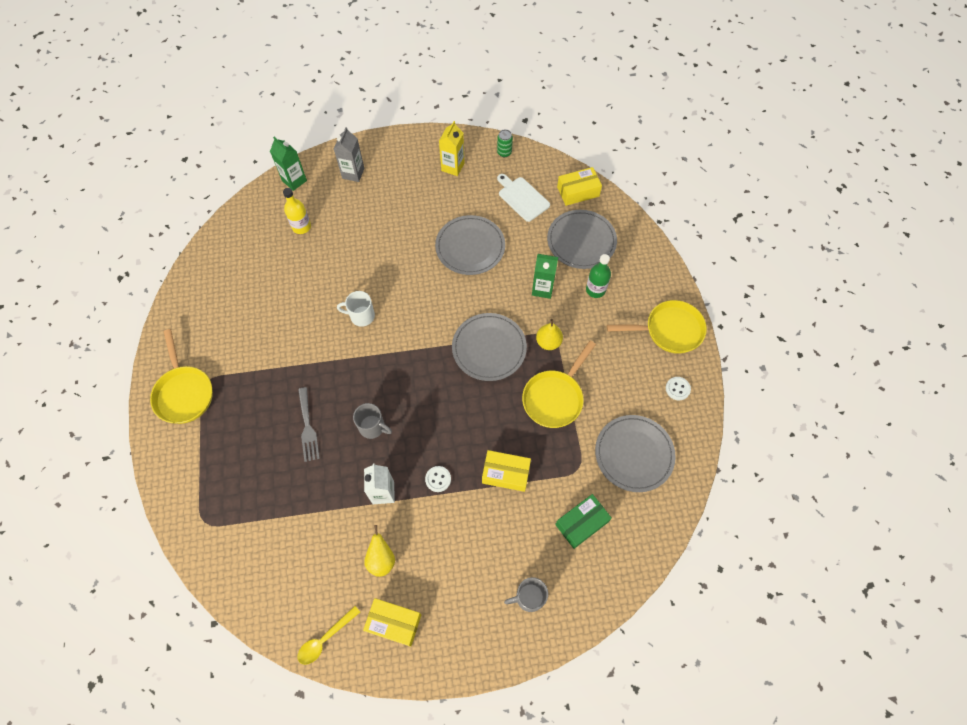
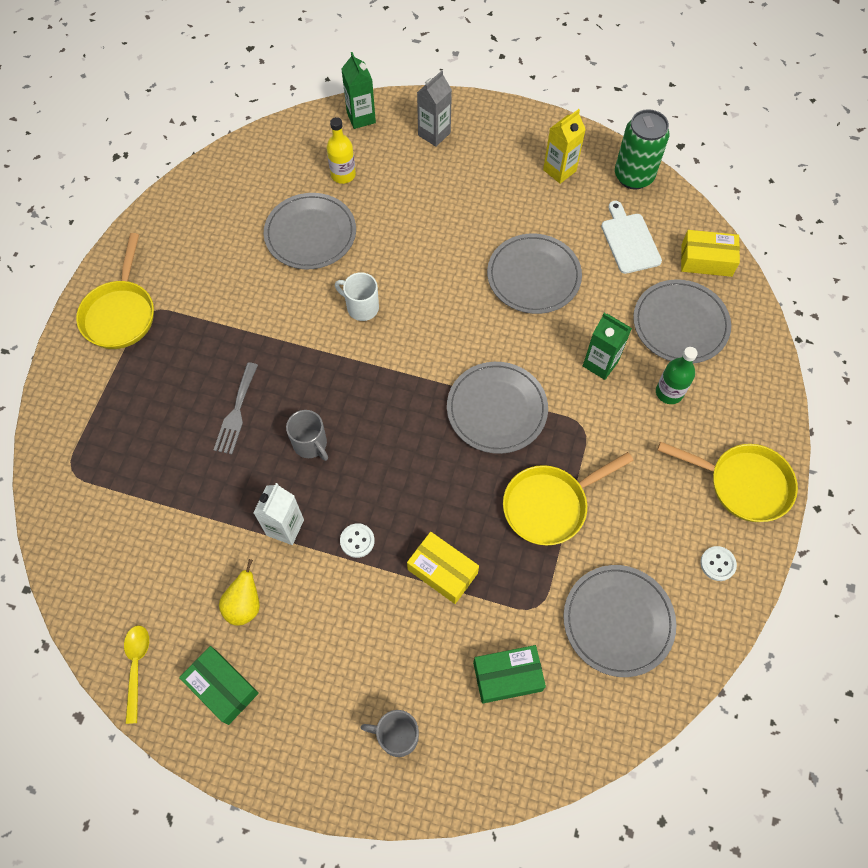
camera: 25 degrees right, 0 degrees up
yellow spoon [298,606,360,665] -> yellow spoon turned 105 degrees clockwise [124,625,149,724]
yellow box [363,598,421,647] -> green box [179,646,259,725]
green can [497,129,513,157] -> green can [615,109,669,190], size x2.04
yellow pear [536,319,563,350] -> none
none -> grey plate [264,193,356,269]

